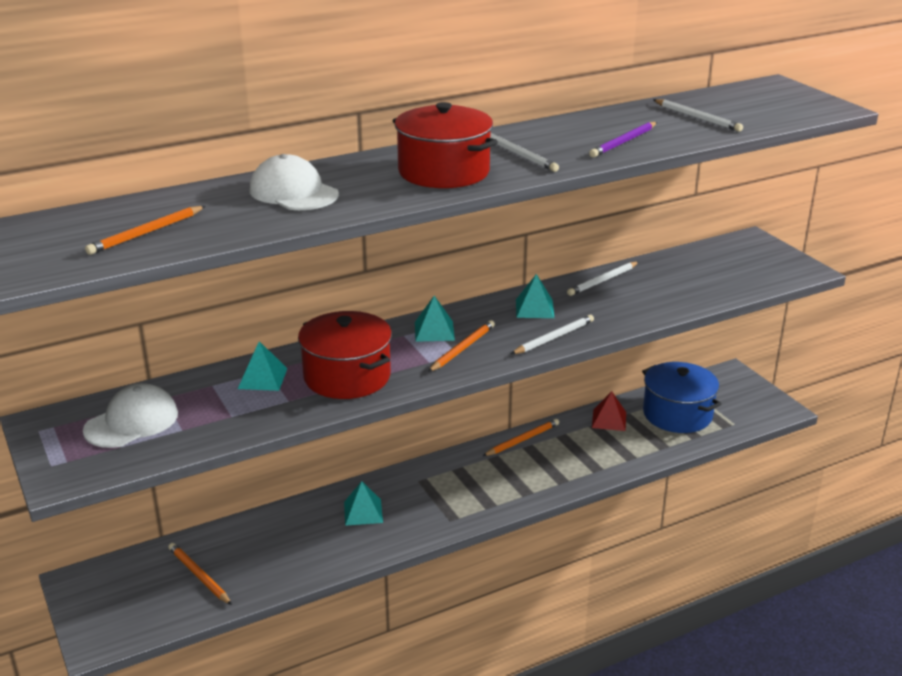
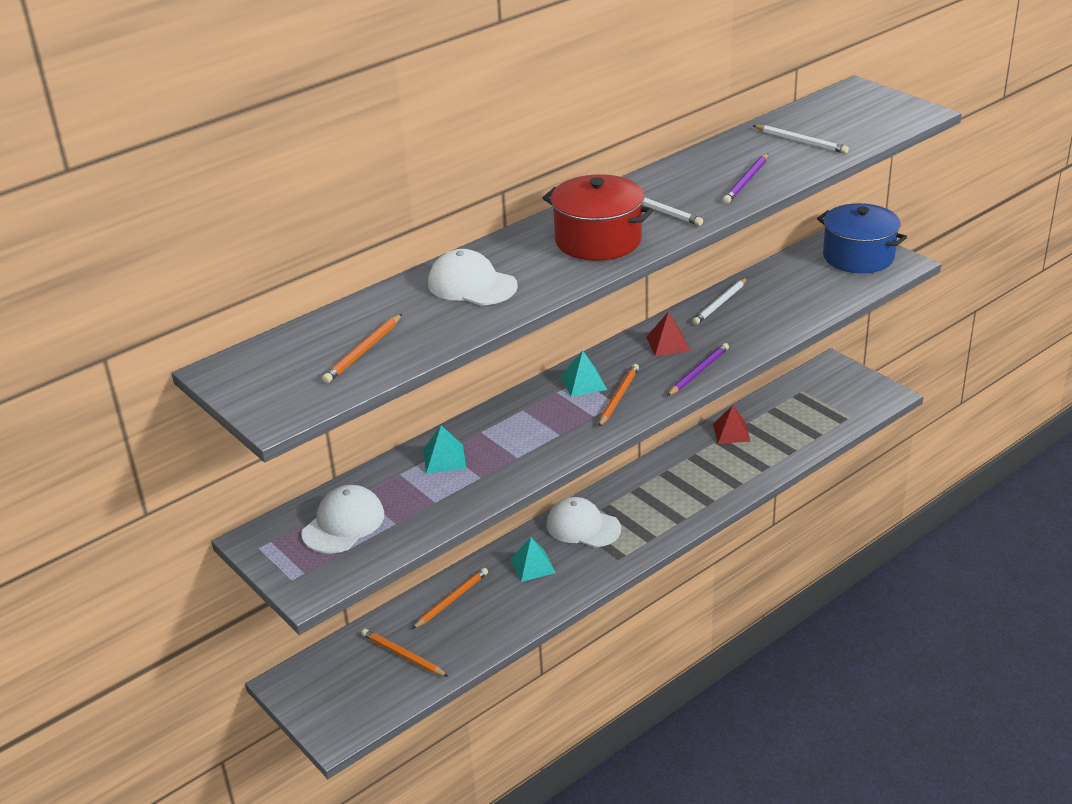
camera: 10 degrees left, 5 degrees up
red pot [298,311,392,399] -> none
orange pencil [483,419,559,456] -> orange pencil moved to [412,568,488,629]
white pencil [511,315,594,354] -> purple pencil [667,343,729,396]
turquoise pyramid [516,274,554,318] -> red pyramid [646,311,690,356]
blue pot [642,362,722,433] -> blue pot moved to [817,203,907,273]
none -> white cap [546,497,621,547]

